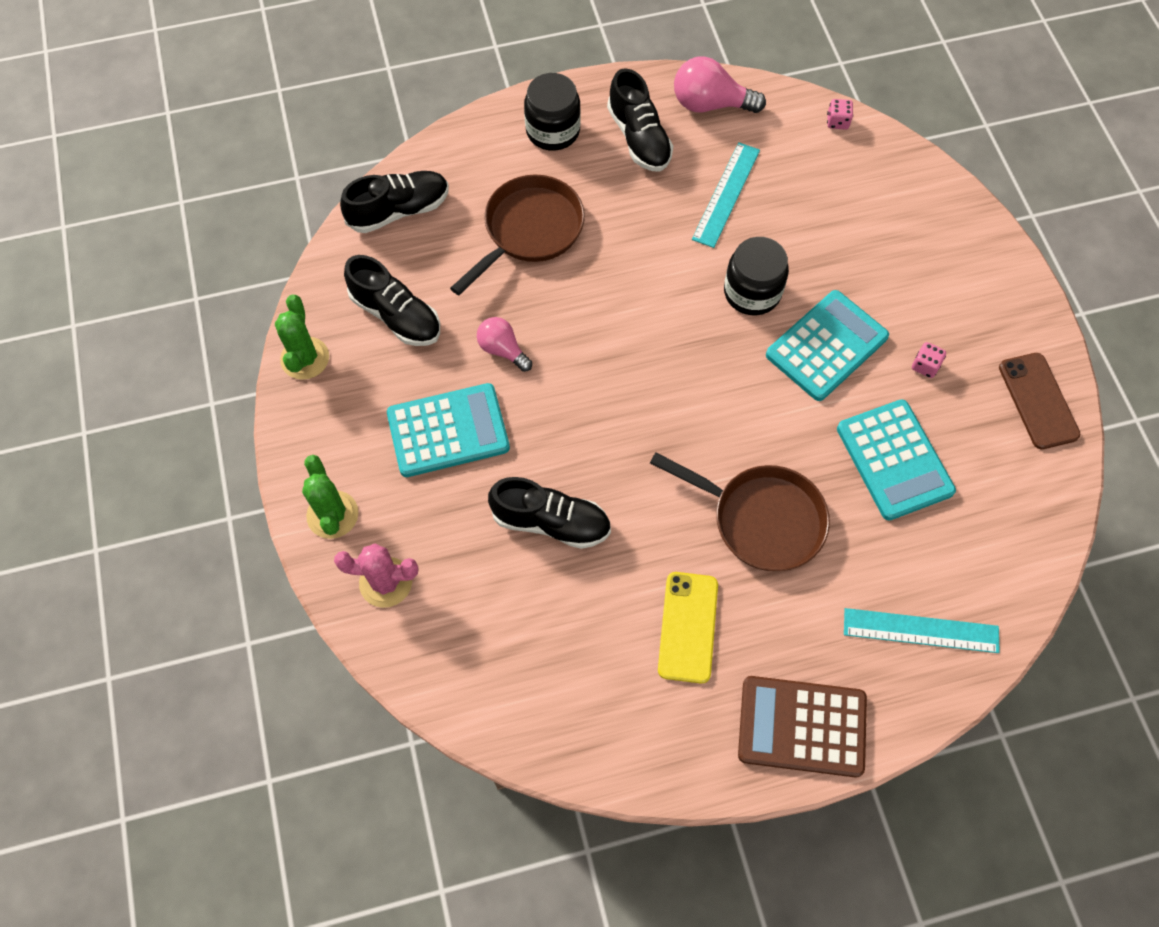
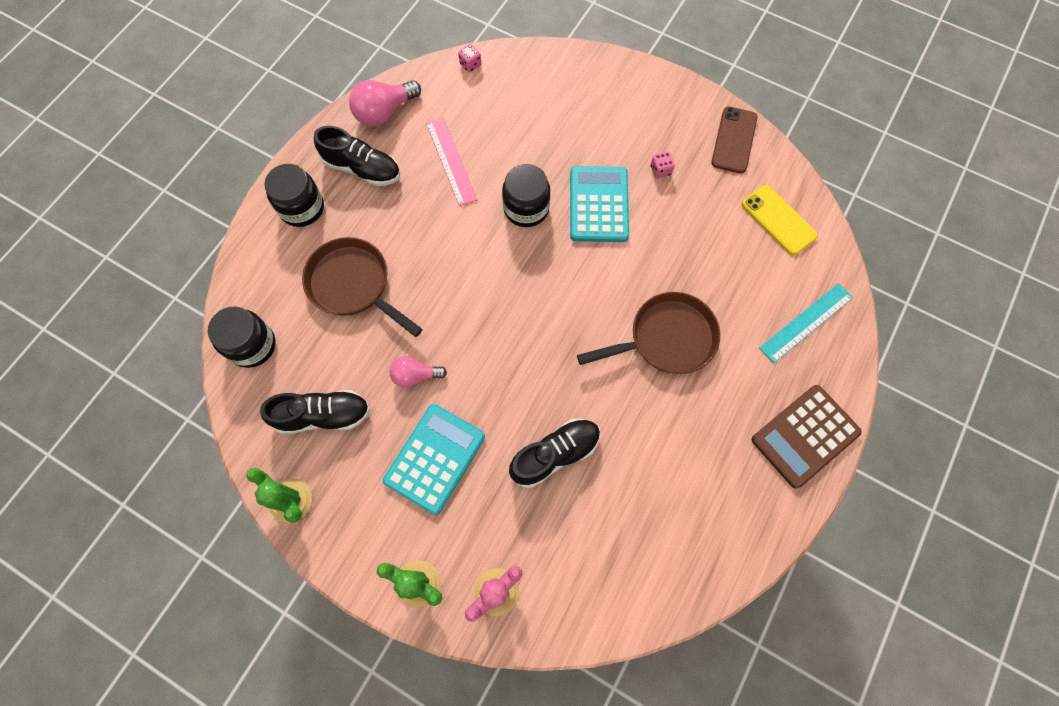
camera: 45 degrees left, 5 degrees up
black shoe [340,171,449,233] -> black jar [208,306,276,368]
brown pan [450,174,585,295] -> brown pan turned 45 degrees counterclockwise [302,237,423,337]
yellow phone [658,572,718,683] -> yellow phone moved to [742,185,818,255]
turquoise ruler [692,142,760,248] -> pink ruler [426,118,477,206]
turquoise calculator [837,399,956,520] -> none
brown phone [999,353,1080,449] -> brown phone turned 75 degrees clockwise [711,106,758,174]

